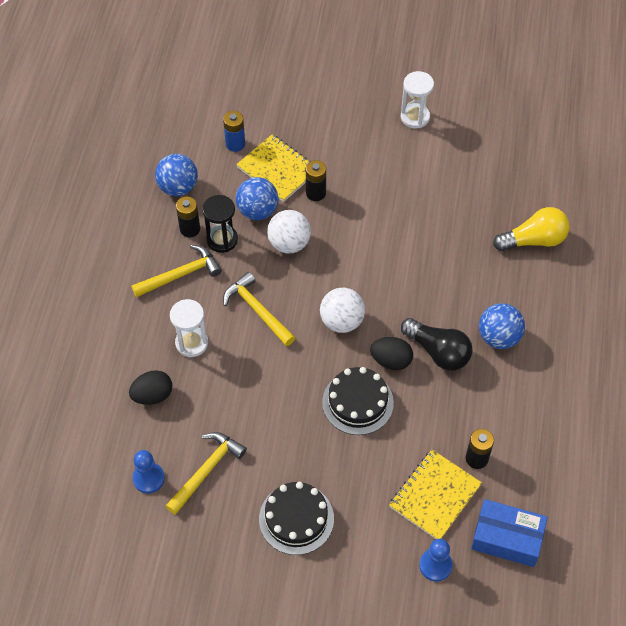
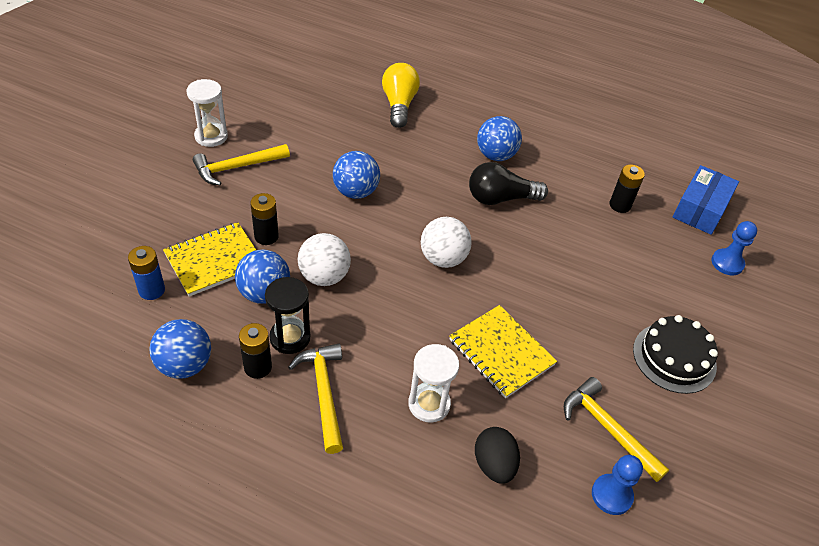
camera: 80 degrees left, 10 degrees down
yellow hammer [223,272,295,346] -> yellow hammer moved to [193,144,290,185]
black cake [322,367,394,435] -> none
black egg [370,337,413,370] -> none
yellow notebook [389,449,482,539] -> yellow notebook moved to [449,305,557,398]
black light bulb [401,318,472,371] -> black light bulb turned 150 degrees counterclockwise [469,162,548,205]
none -> blue ball [333,151,380,199]

